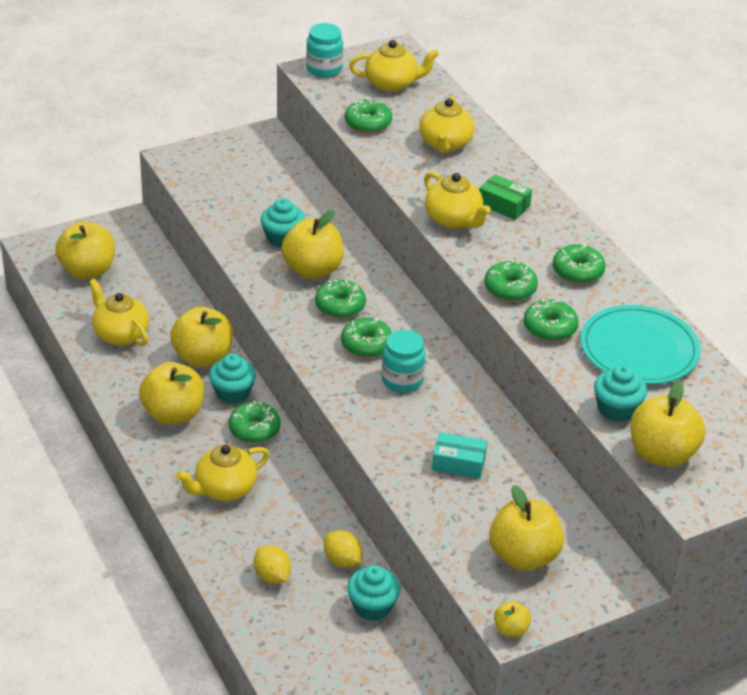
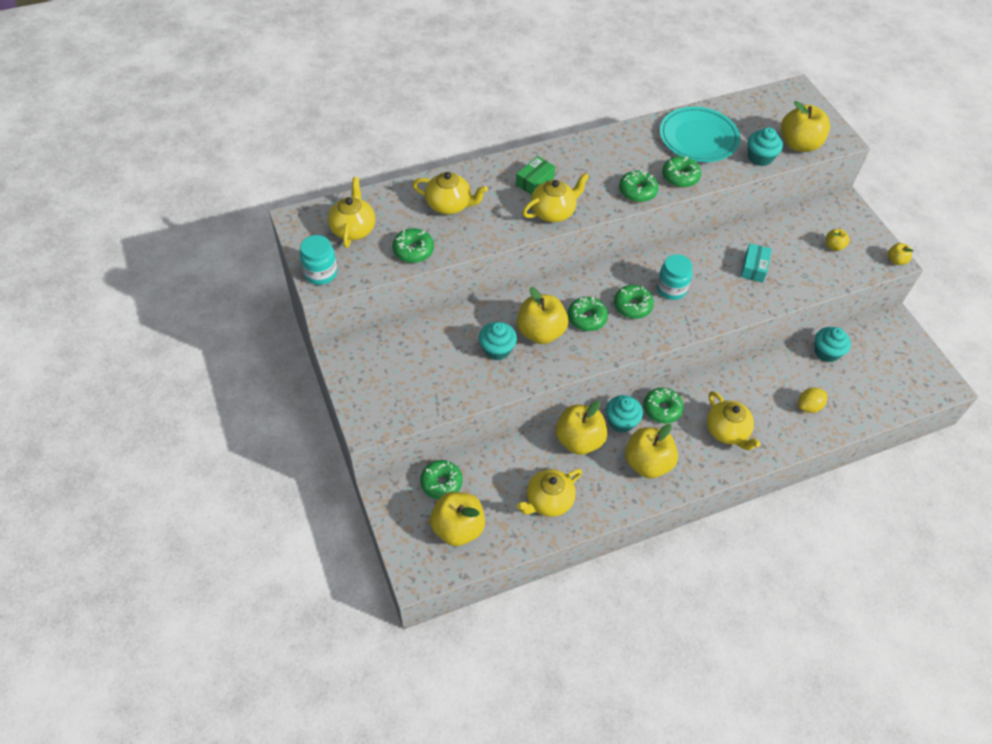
camera: 85 degrees left, 15 degrees up
yellow lemon [324,530,362,567] -> none
yellow apple [489,485,564,571] -> yellow apple [826,229,850,251], size x0.48
green donut [553,244,606,284] -> green donut moved to [420,460,463,499]

